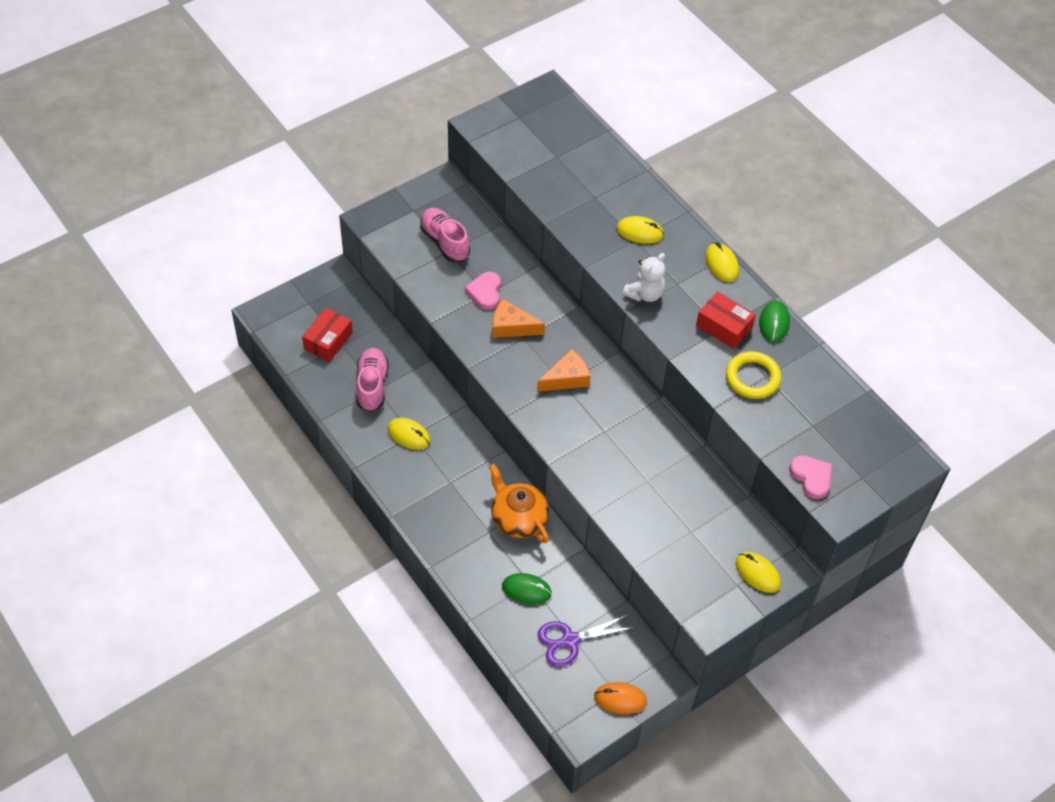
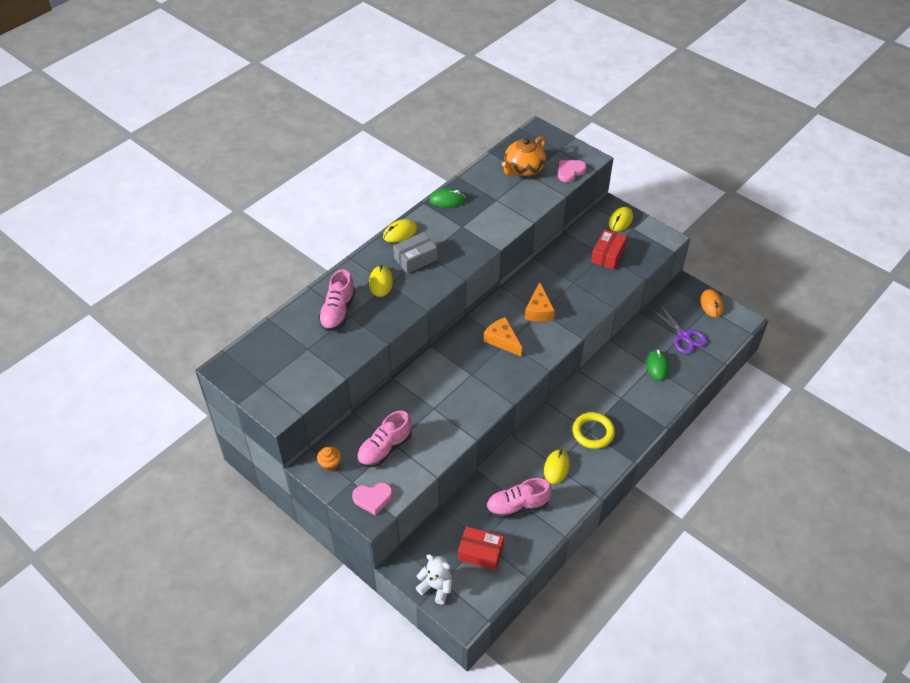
camera: 100 degrees left, 5 degrees down
pink heart [465,272,501,310] -> pink heart moved to [352,482,393,515]
orange teapot [489,464,549,543] -> orange teapot moved to [502,136,546,176]
orange cheese [493,299,545,338] -> orange cheese moved to [525,282,555,322]
white teddy bear [622,253,665,302] -> white teddy bear moved to [416,554,452,605]
red box [696,291,756,349] -> red box moved to [591,229,627,270]
yellow ring [726,351,781,399] -> yellow ring moved to [572,412,615,449]
none -> orange cupcake [317,446,341,471]
none -> pink shoe [318,269,355,331]
none -> grey box [393,232,438,274]

